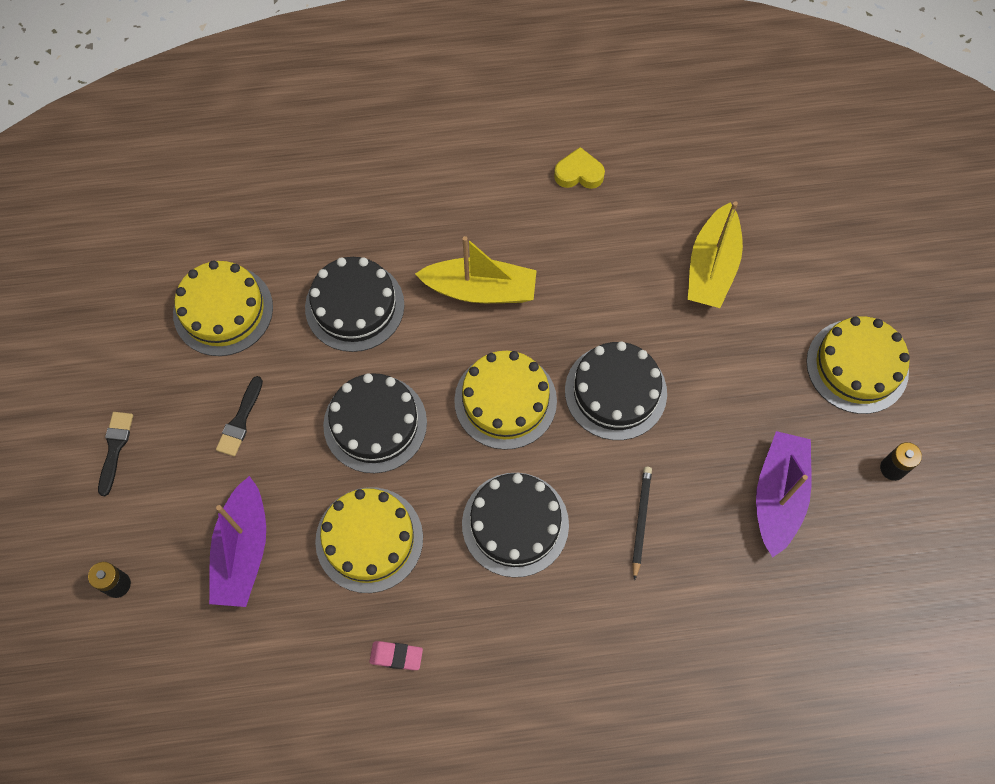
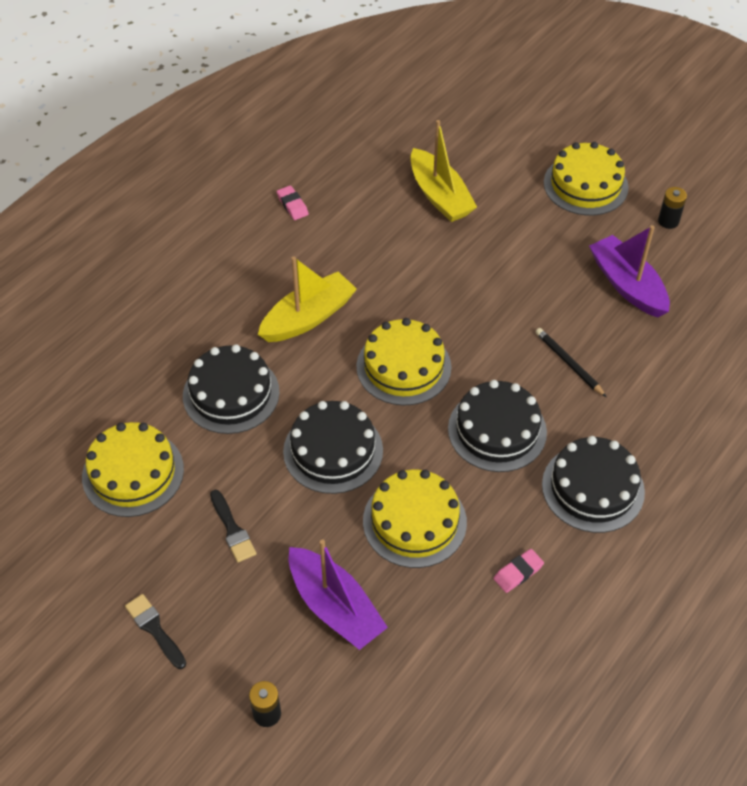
camera: 45 degrees left, 15 degrees down
yellow heart [554,147,605,189] -> pink eraser [276,185,309,220]
black cake [565,341,667,440] -> black cake moved to [542,436,645,533]

